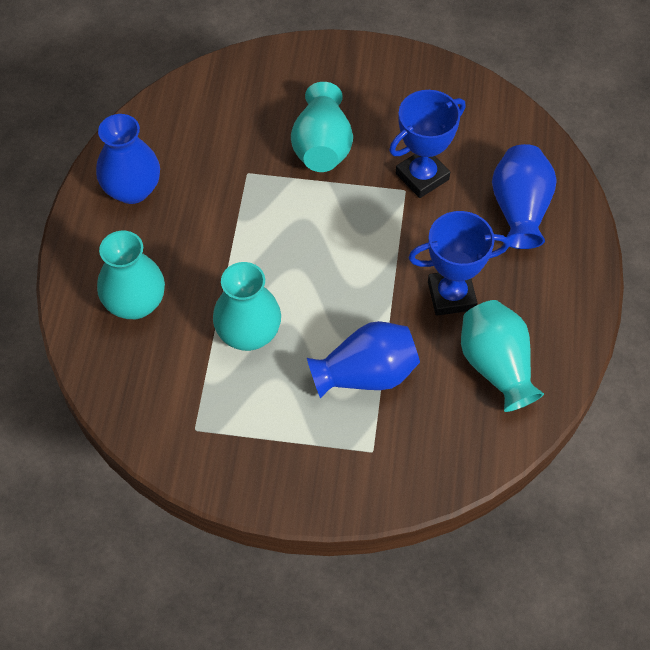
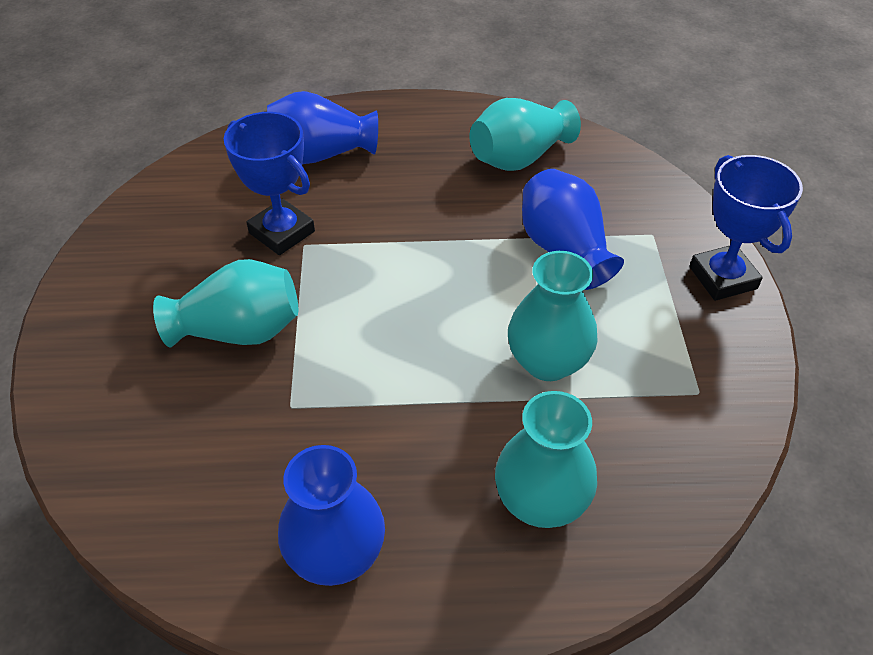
camera: 100 degrees left, 10 degrees down
blue trophy [408,211,510,316] -> blue trophy moved to [689,155,803,301]

